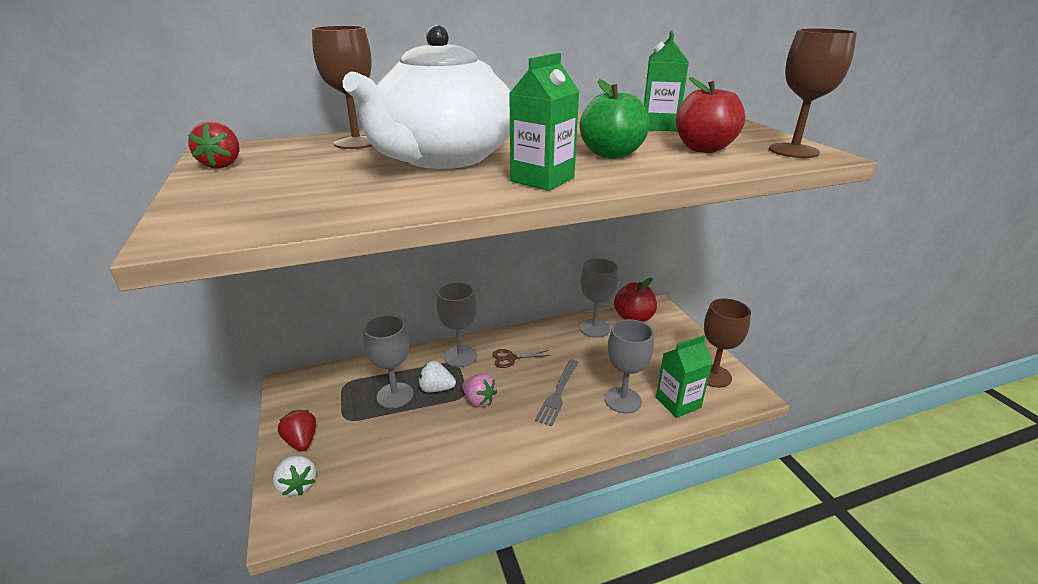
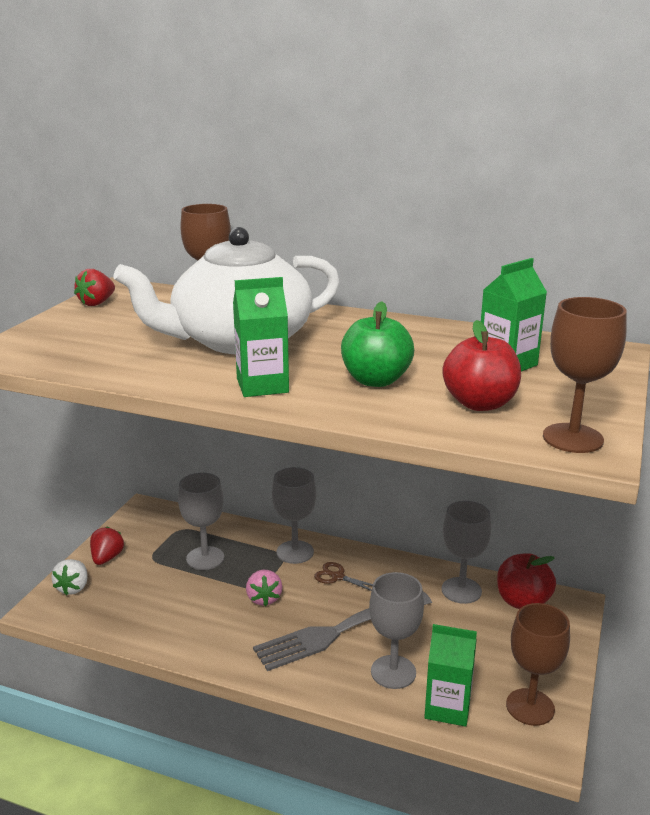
camera: 40 degrees right, 5 degrees down
white strawberry [419,361,456,392] -> none
grey fork [535,359,579,426] -> grey fork [253,592,432,671], size x1.66

